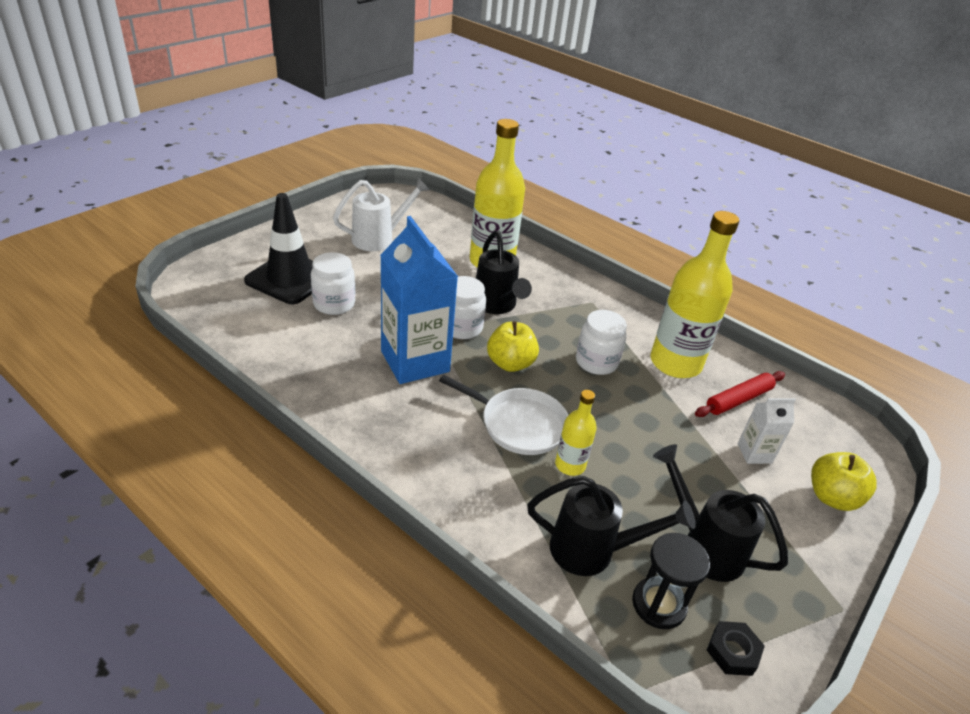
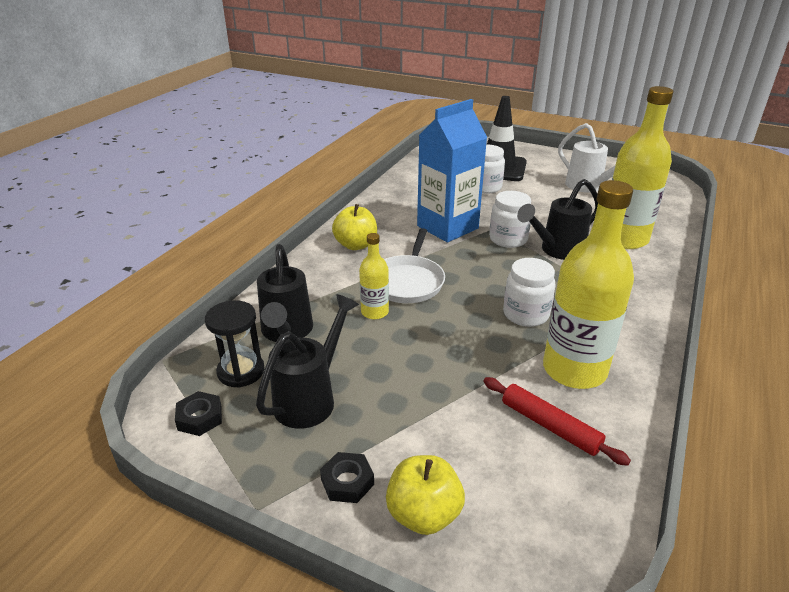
camera: 80 degrees right, 5 degrees down
yellow apple [487,321,539,372] -> yellow apple moved to [332,204,377,250]
white carton [737,398,796,464] -> none
none -> black nut [320,452,374,503]

